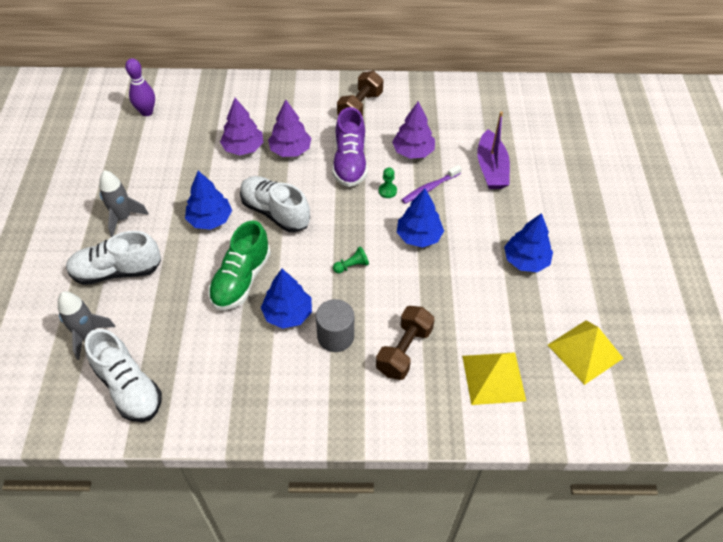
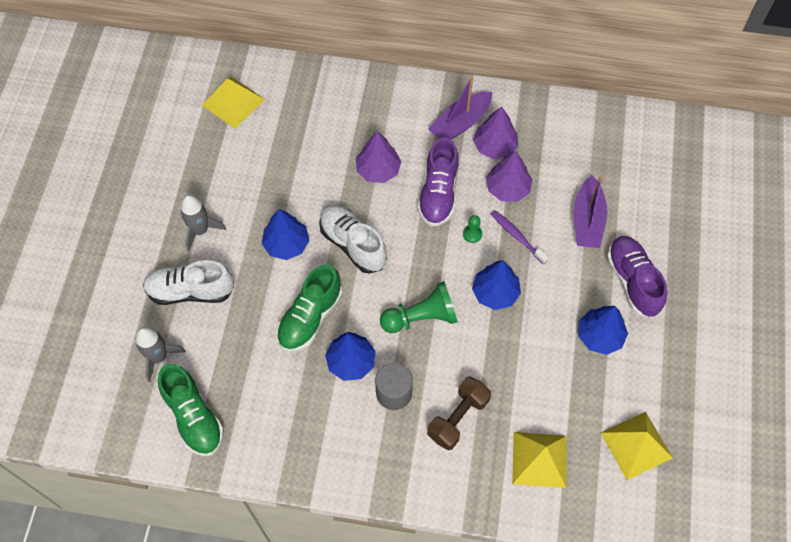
camera: 10 degrees right, 10 degrees up
white shoe [85,329,162,422] -> green shoe [158,364,224,456]
purple bowling pin [125,58,155,116] -> yellow pyramid [202,77,265,129]
purple tree [220,98,263,155] -> purple tree moved to [473,107,518,159]
green pawn [333,246,369,274] -> green pawn [380,281,458,333], size x2.10
brown dumbbell [337,71,383,117] -> purple boat [428,77,492,139]
purple toothbrush [401,165,462,204] -> purple toothbrush turned 75 degrees clockwise [491,210,549,265]
none -> purple shoe [607,236,667,317]

